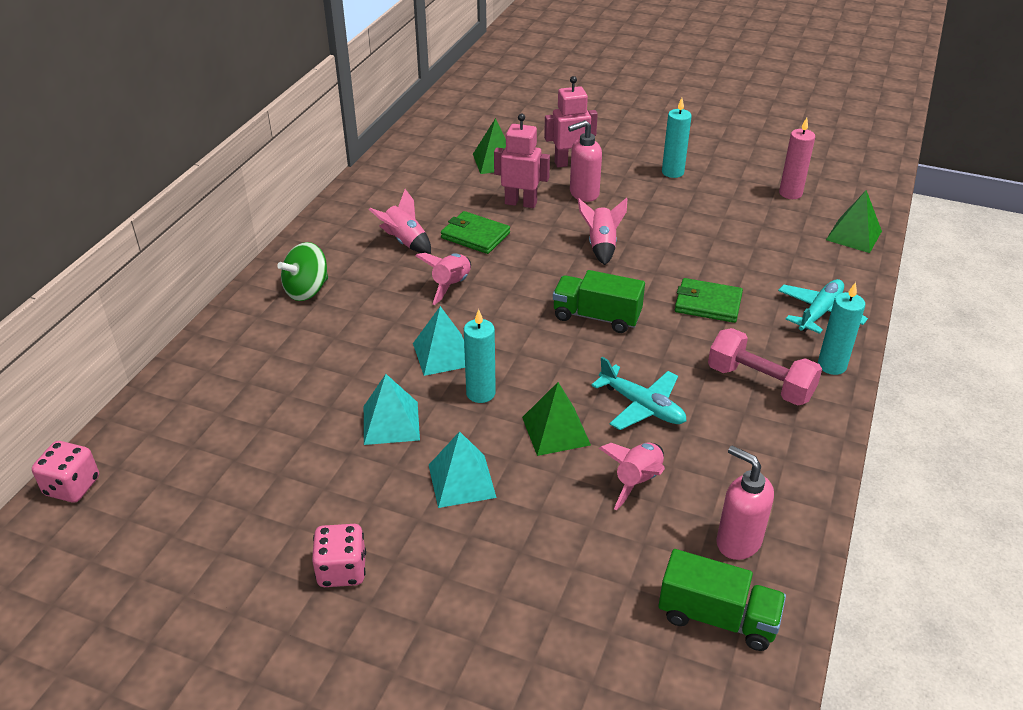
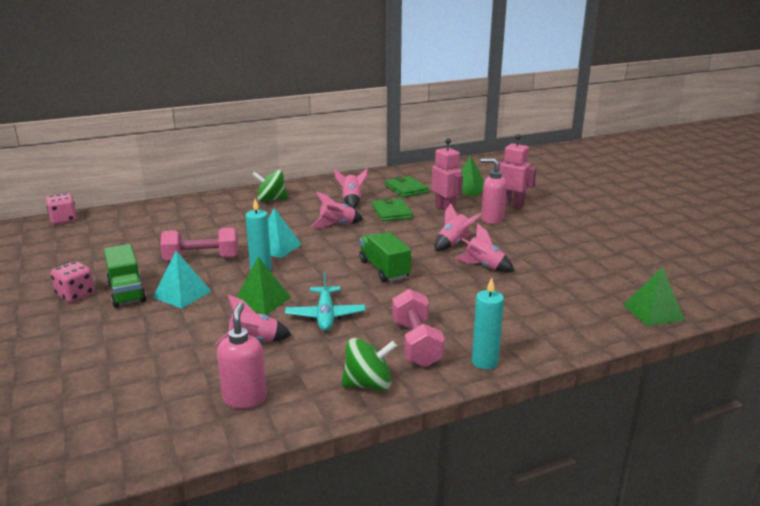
camera: 45 degrees right, 15 degrees down
turquoise pyramid [364,374,420,445] -> pink dumbbell [160,227,238,261]
green truck [658,549,786,651] -> green truck moved to [104,244,147,308]
turquoise candle [662,98,692,178] -> none
green wallet [675,278,743,323] -> green wallet moved to [385,176,428,197]
turquoise plane [778,279,868,334] -> none
pink candle [779,118,815,199] -> none
none -> green spinning top [342,338,397,391]
none -> pink rocket [456,223,514,272]

